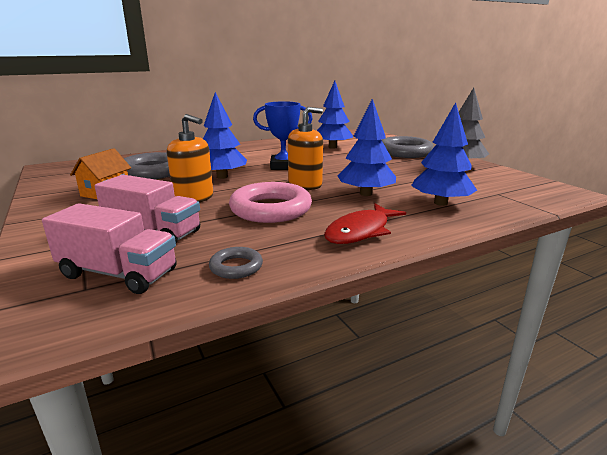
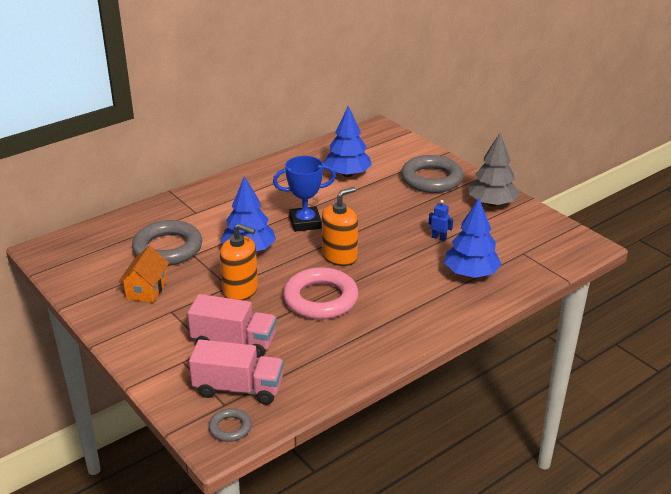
camera: 10 degrees left, 10 degrees up
grey ring [209,247,263,279] -> grey ring moved to [209,408,252,442]
red fish [324,204,406,244] -> none
blue tree [338,99,396,196] -> none
none -> blue robot [428,200,453,241]

